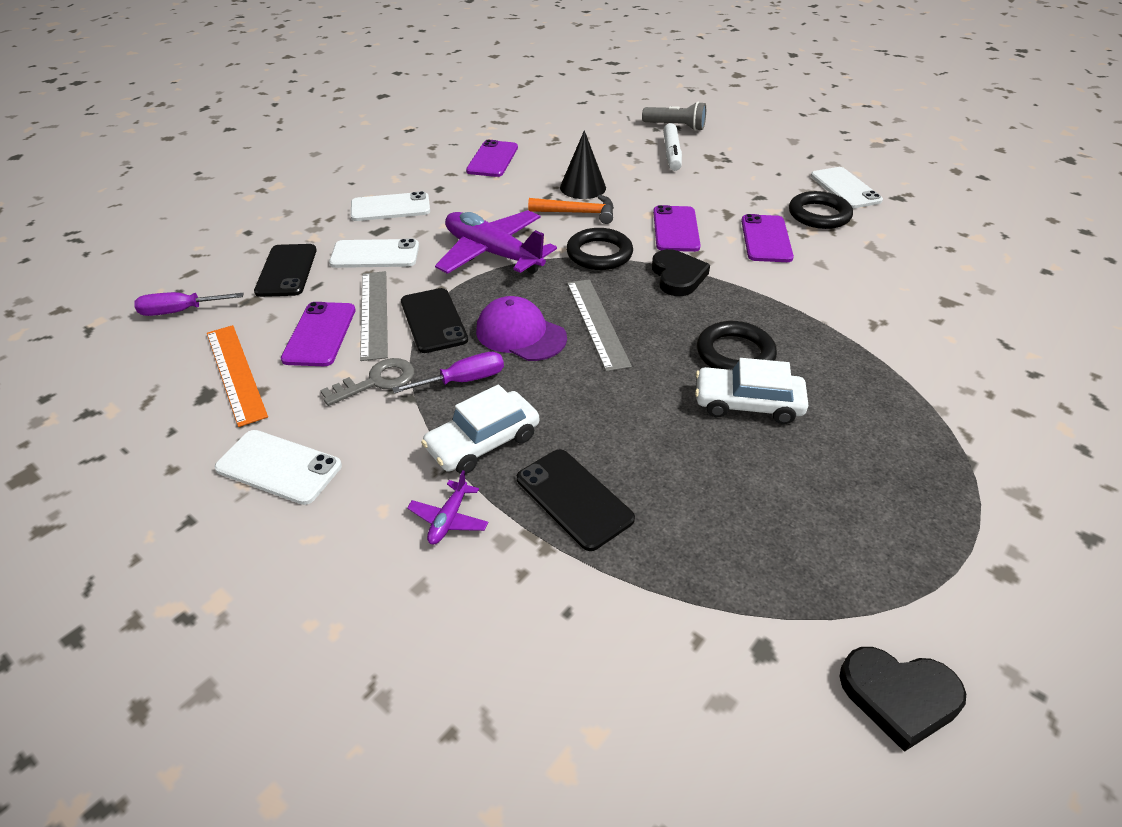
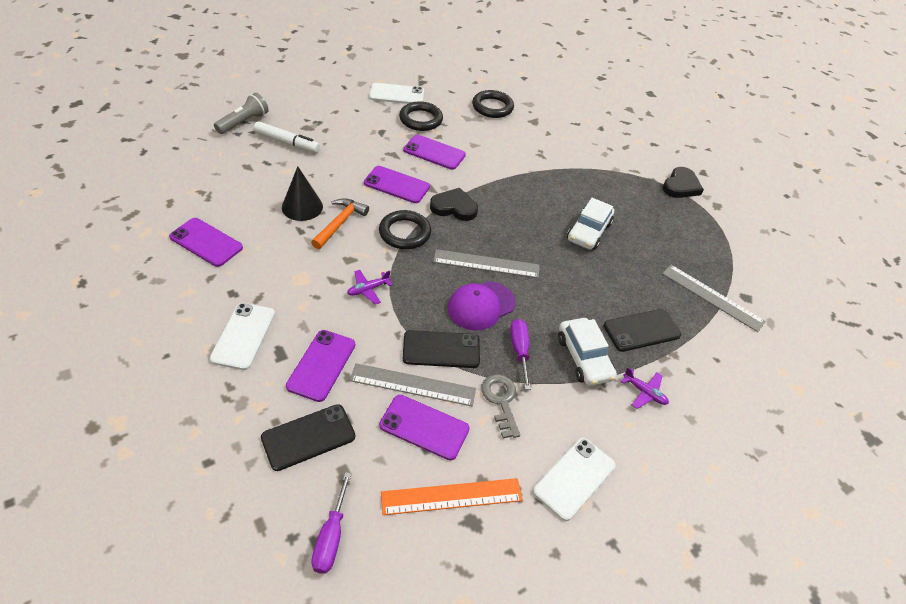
camera: 75 degrees left, 5 degrees up
black phone [254,244,317,297] -> black phone turned 45 degrees counterclockwise [261,404,355,471]
white phone [329,239,419,268] -> purple phone [286,330,355,402]
purple plane [435,210,557,274] -> purple plane [347,270,393,305], size x0.42
black ring [697,321,777,370] -> black ring moved to [472,90,514,118]
black heart [839,647,966,752] -> black heart moved to [663,167,704,198]
none -> grey ruler [662,265,766,332]

